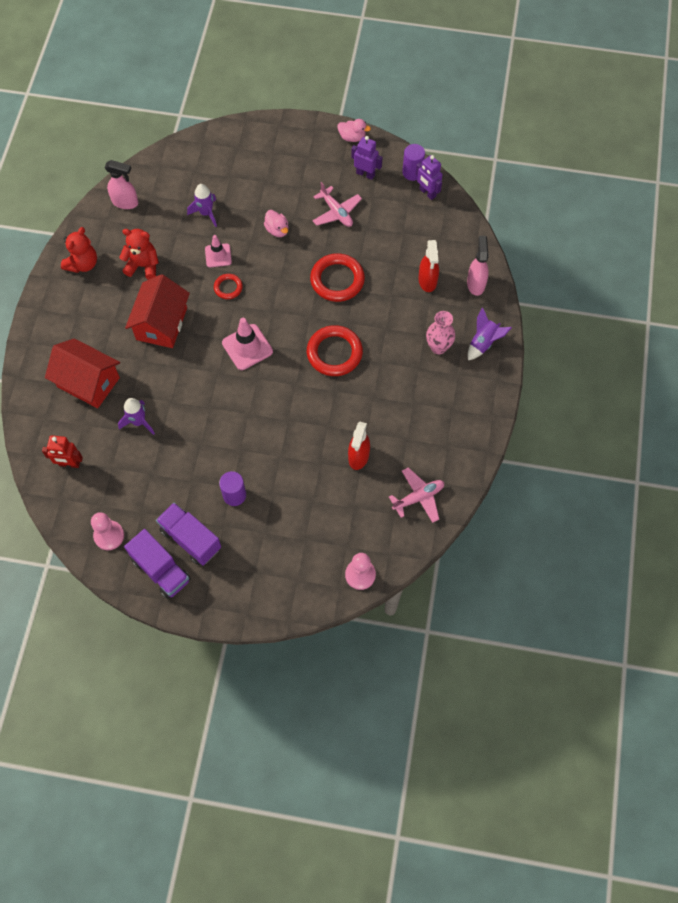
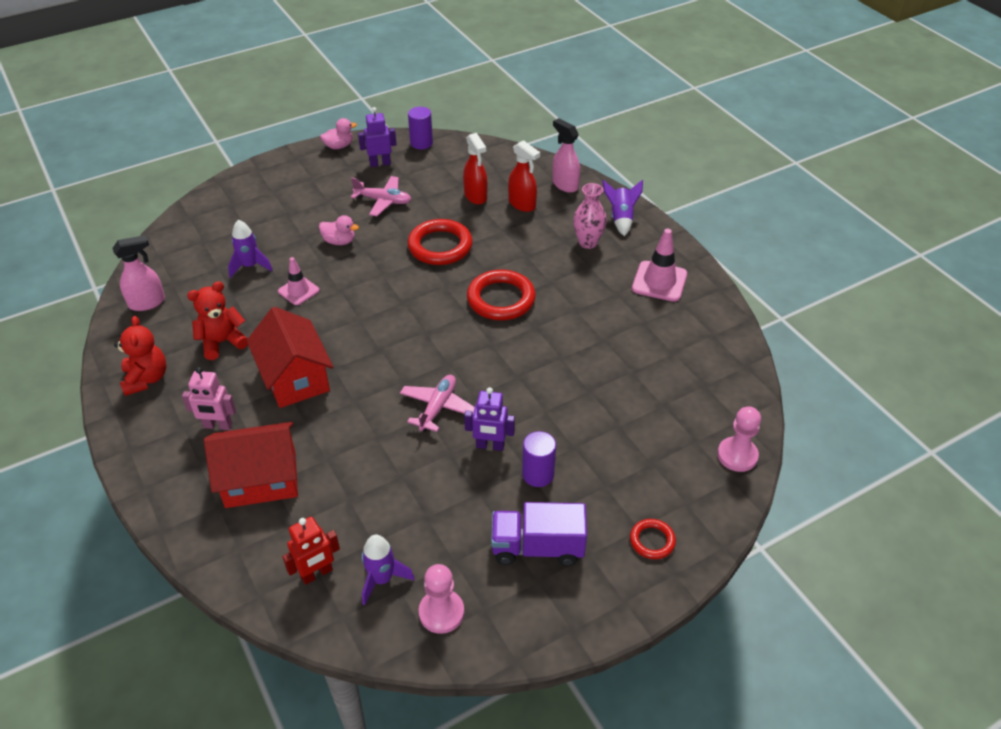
camera: 40 degrees left, 20 degrees down
purple rocket [118,398,155,435] -> purple rocket moved to [361,535,414,605]
purple truck [124,529,191,599] -> none
red ring [214,274,243,299] -> red ring moved to [630,519,676,559]
pink traffic cone [222,318,273,370] -> pink traffic cone moved to [632,229,687,302]
red spray bottle [348,422,370,470] -> red spray bottle moved to [463,133,488,205]
pink plane [389,467,445,523] -> pink plane moved to [400,375,475,432]
purple robot [416,155,443,200] -> purple robot moved to [464,387,515,451]
none -> pink robot [182,367,236,430]

